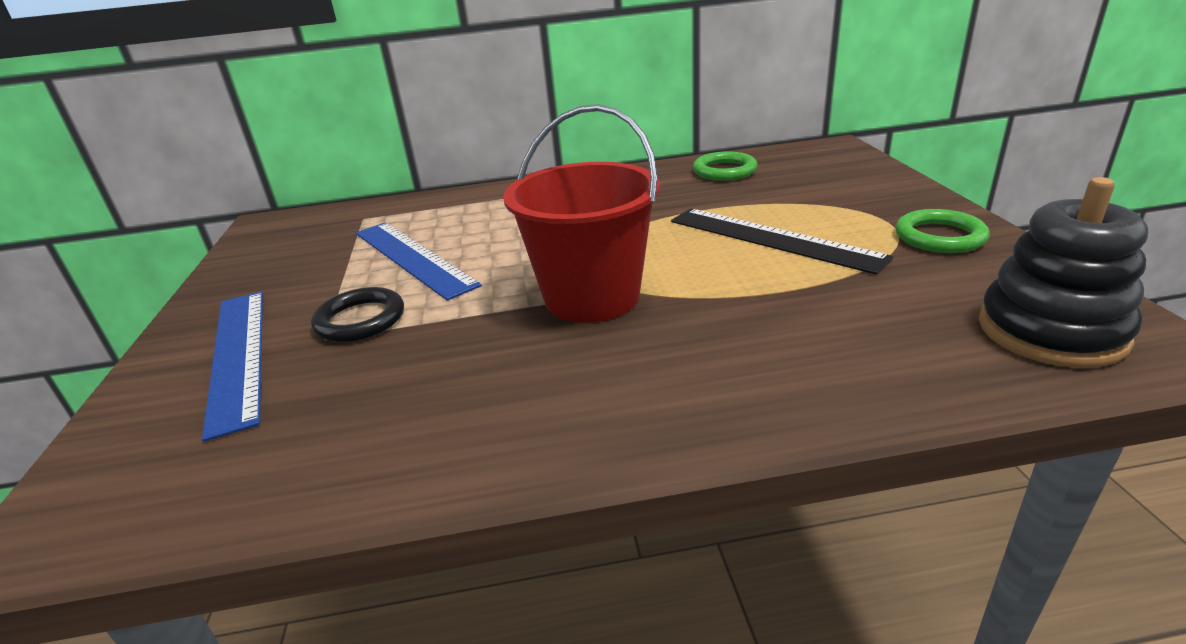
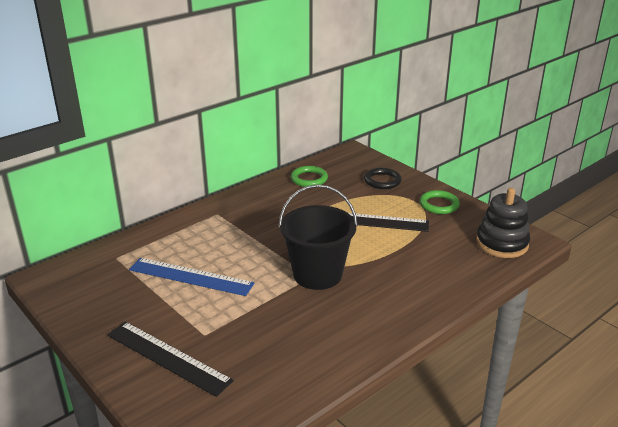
camera: 35 degrees left, 0 degrees up
blue ruler [202,291,263,442] -> black ruler [107,322,234,397]
black ring [311,287,404,342] -> black ring moved to [364,168,402,189]
red bucket [503,104,660,323] -> black bucket [279,184,358,290]

